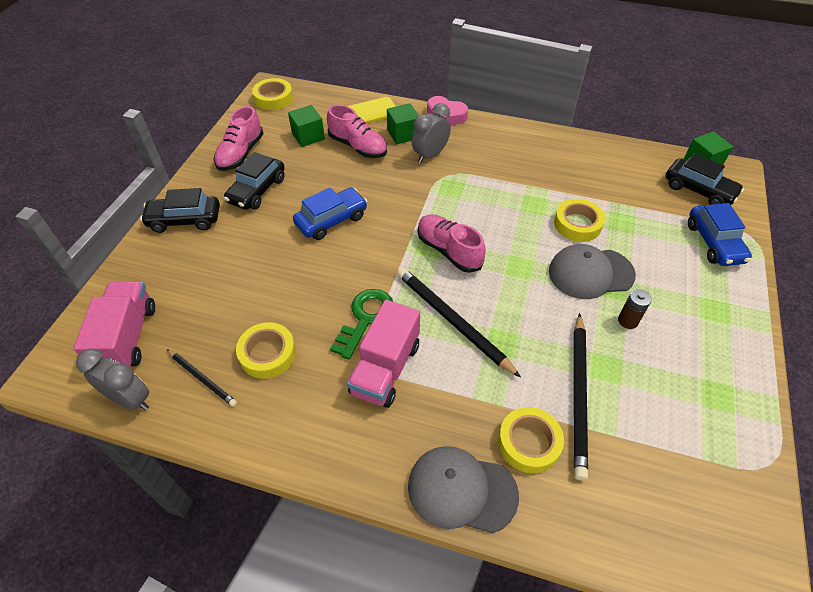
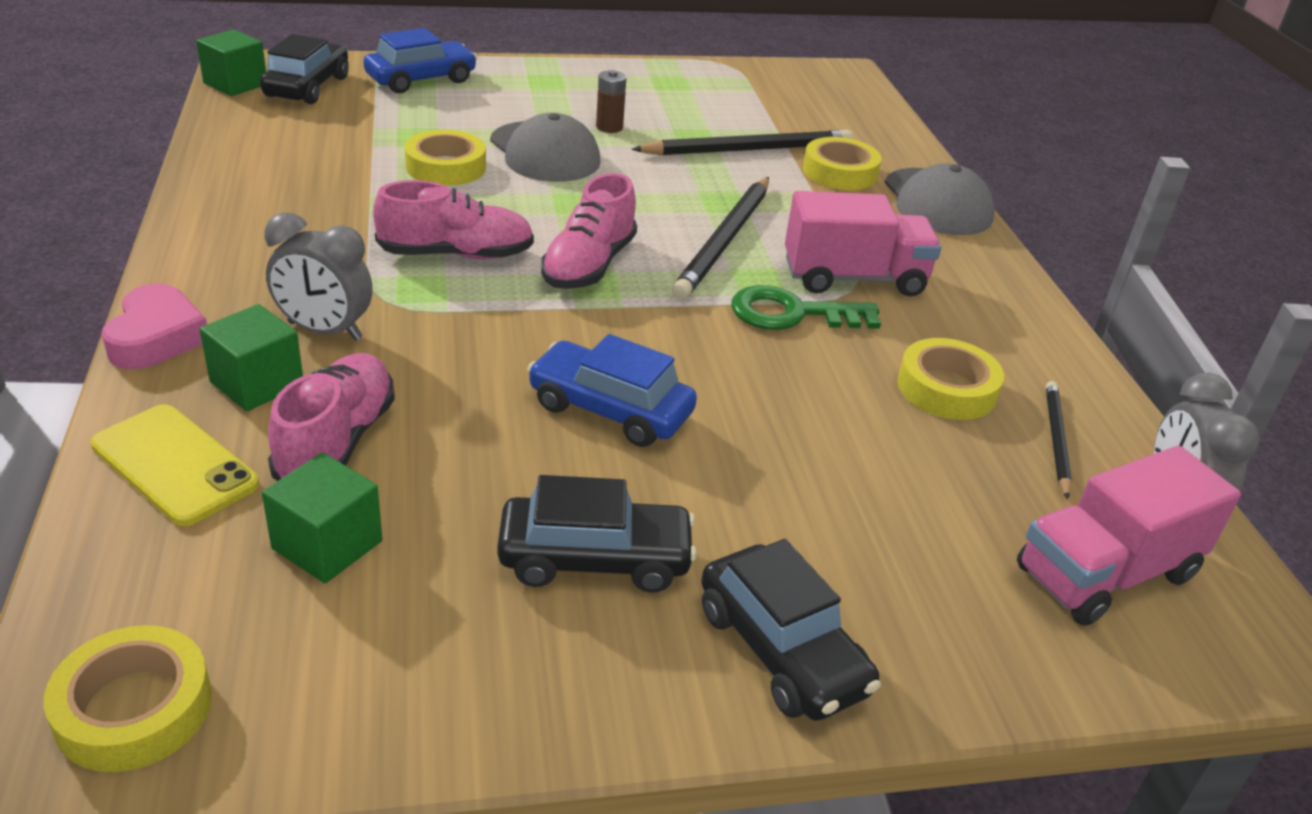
camera: 120 degrees left, 15 degrees down
pink shoe [213,106,264,171] -> pink shoe moved to [373,180,534,259]

